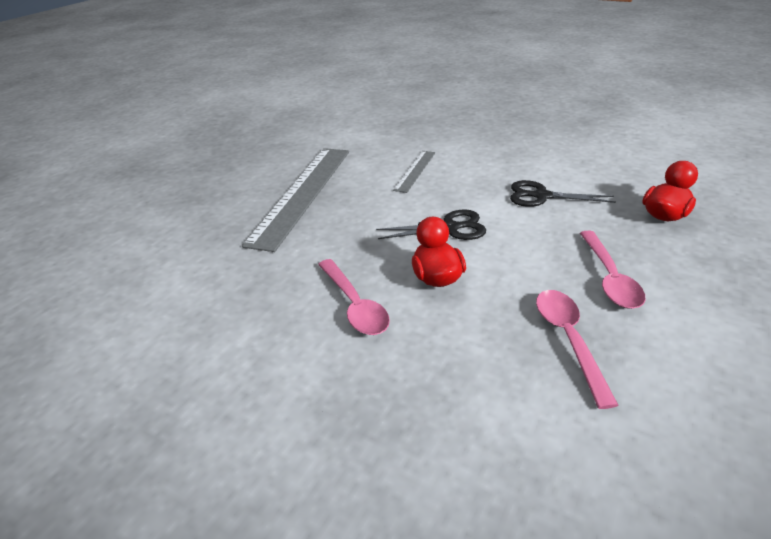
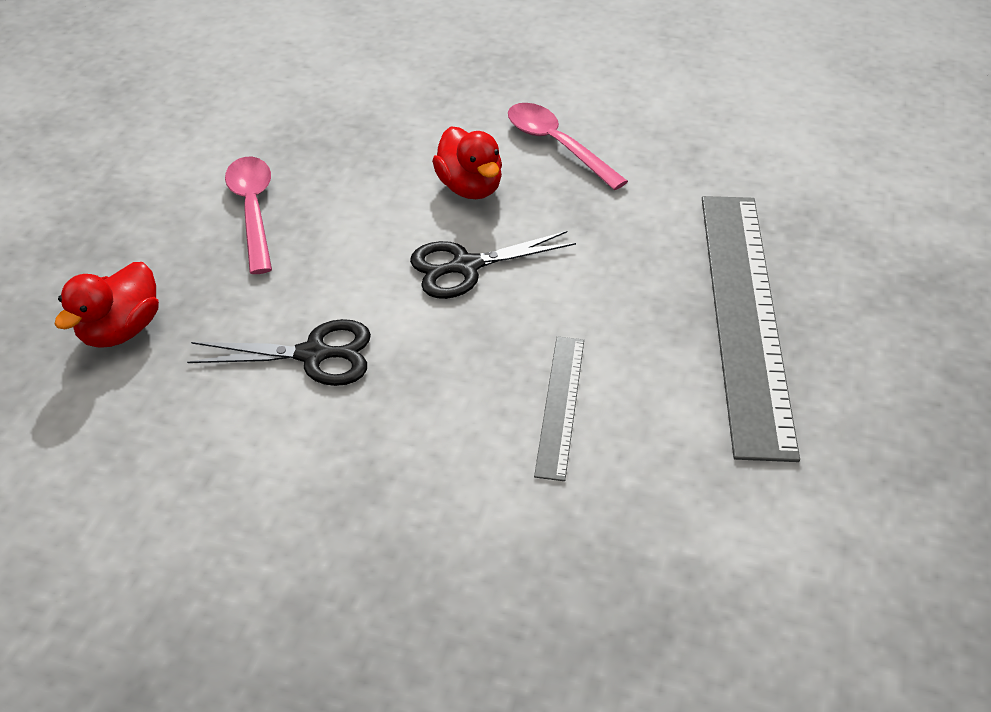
camera: 165 degrees right, 10 degrees up
pink spoon [536,290,619,409] -> none

